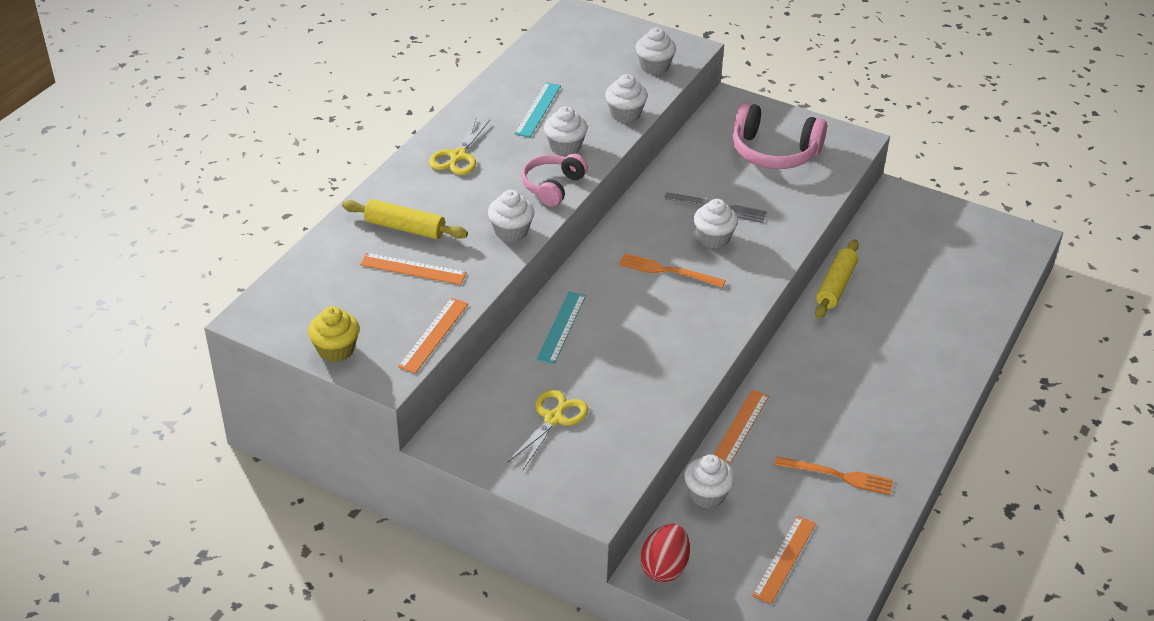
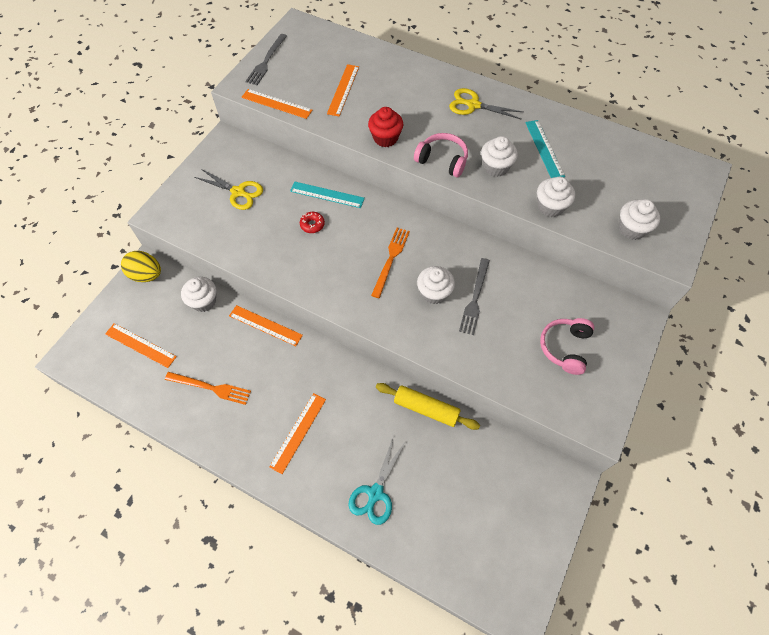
camera: 90 degrees right, 20 degrees up
yellow cupcake [308,306,360,362] -> grey fork [245,34,287,85]
yellow rolling pin [342,199,468,239] -> none
white cupcake [488,190,534,242] -> red cupcake [368,107,403,147]
turquoise ruler [514,82,561,137] -> turquoise ruler turned 60 degrees clockwise [525,120,565,178]
red egg [640,524,690,582] -> yellow egg [121,251,161,282]
pink headphones [733,102,827,169] -> pink headphones [540,318,594,375], size x0.65
orange fork [775,456,893,495] -> orange fork turned 90 degrees counterclockwise [165,372,251,405]
none -> orange ruler [269,393,326,474]
none -> red donut [300,212,325,233]
none -> turquoise scissors [349,439,406,525]

